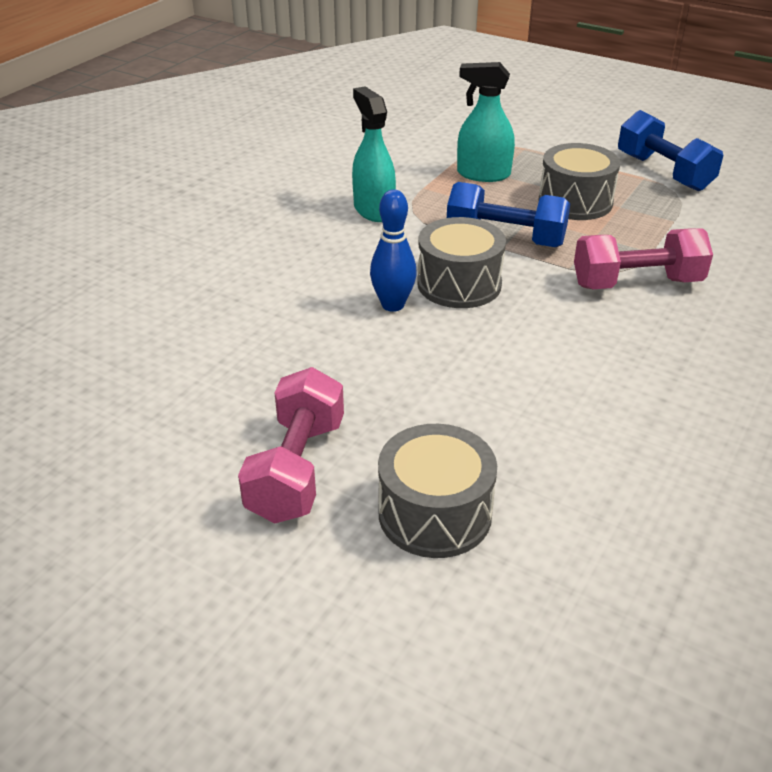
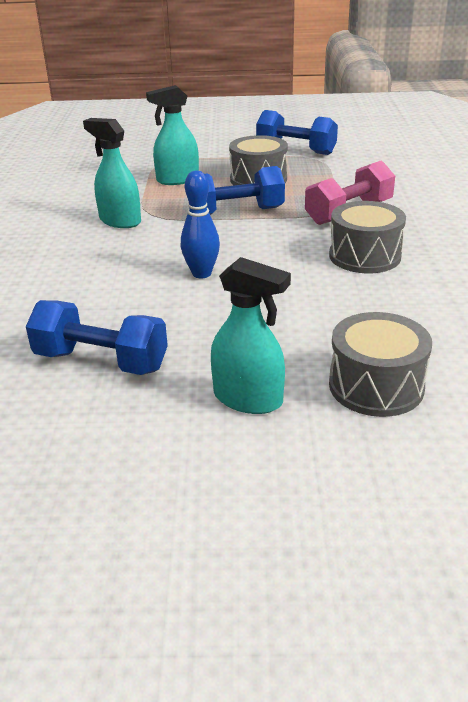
camera: 30 degrees left, 5 degrees down
pink dumbbell [238,367,344,523] -> turquoise spray bottle [211,257,291,414]
grey drum [417,217,506,308] -> grey drum moved to [329,201,406,273]
none -> blue dumbbell [26,300,168,375]

